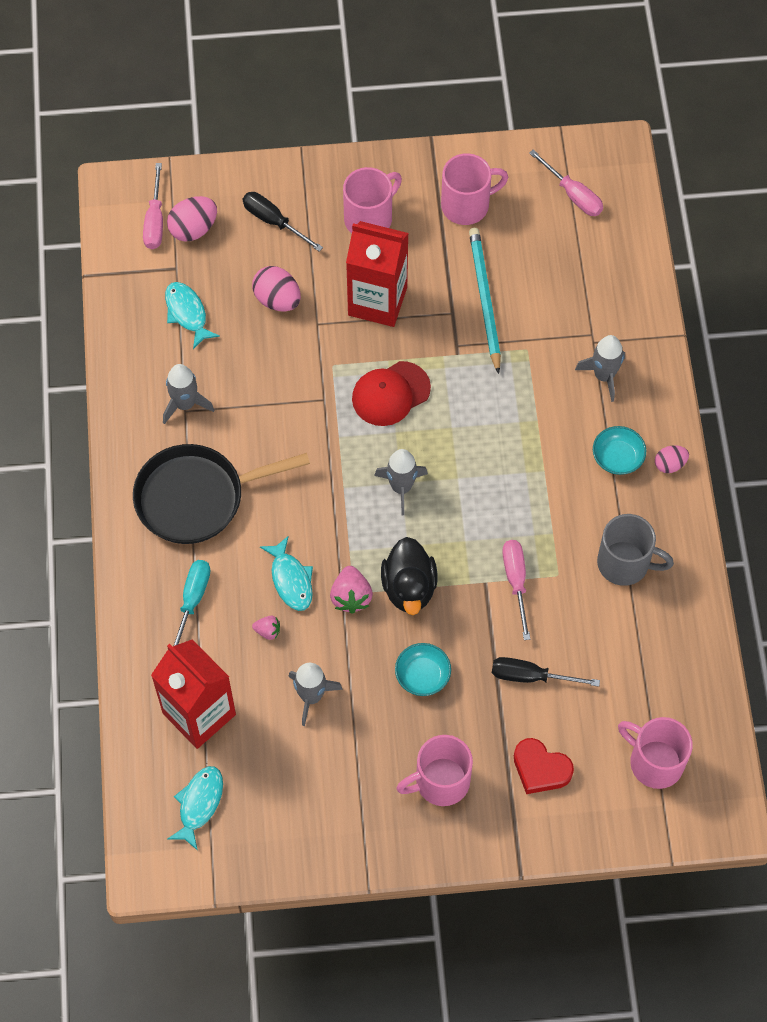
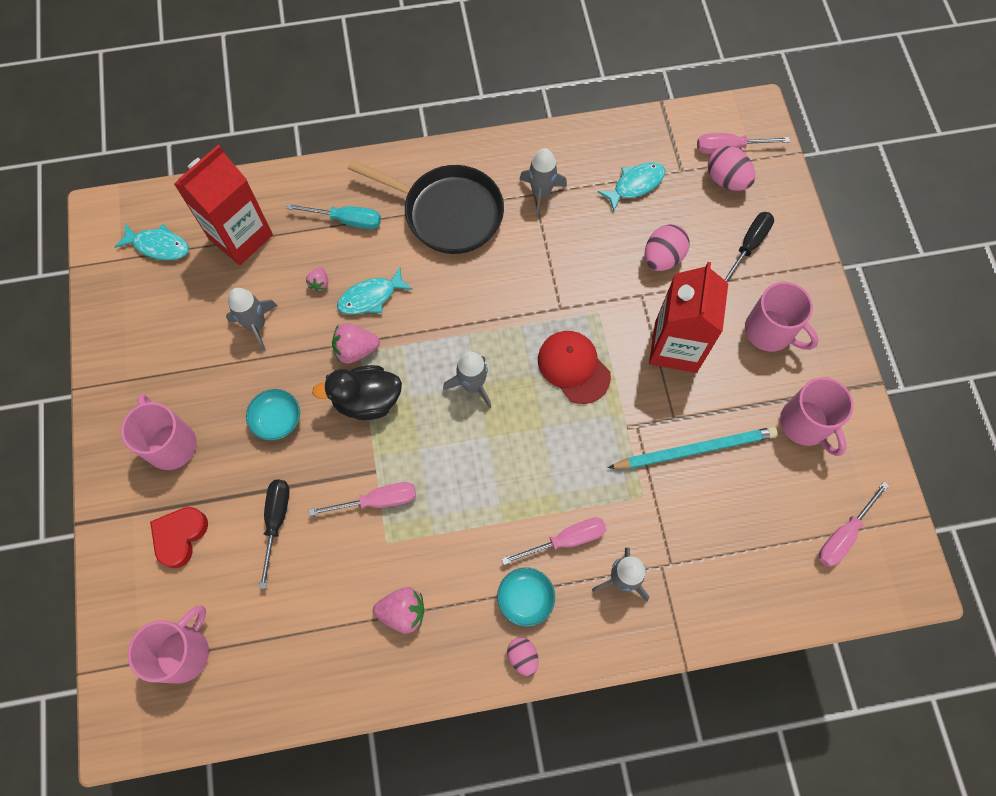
camera: 85 degrees right, 5 degrees up
black pan [133,444,310,544] -> black pan turned 135 degrees clockwise [348,160,504,254]
grey mug [597,514,674,586] -> pink strawberry [373,587,424,633]
none -> pink screwdriver [502,517,606,565]

